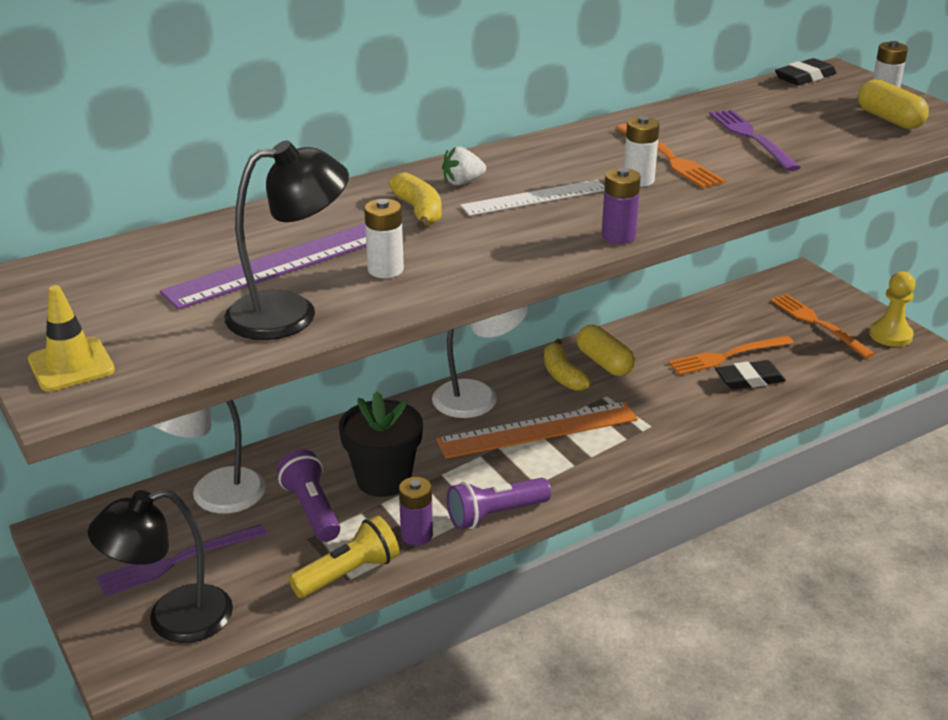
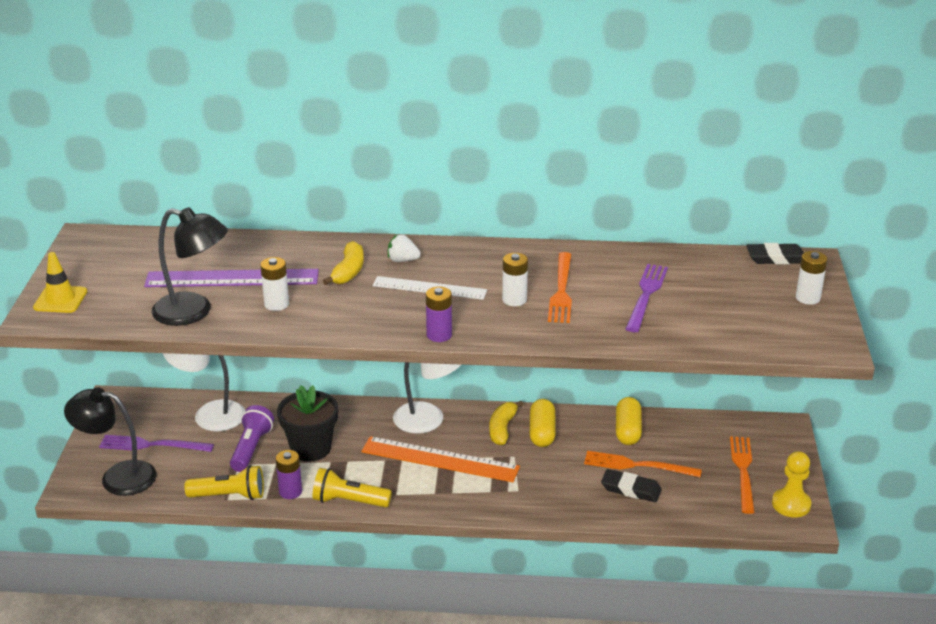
camera: 35 degrees right, 0 degrees up
purple flashlight [447,478,551,530] -> yellow flashlight [312,468,392,507]
yellow capsule [858,79,929,129] -> yellow capsule moved to [616,397,642,445]

